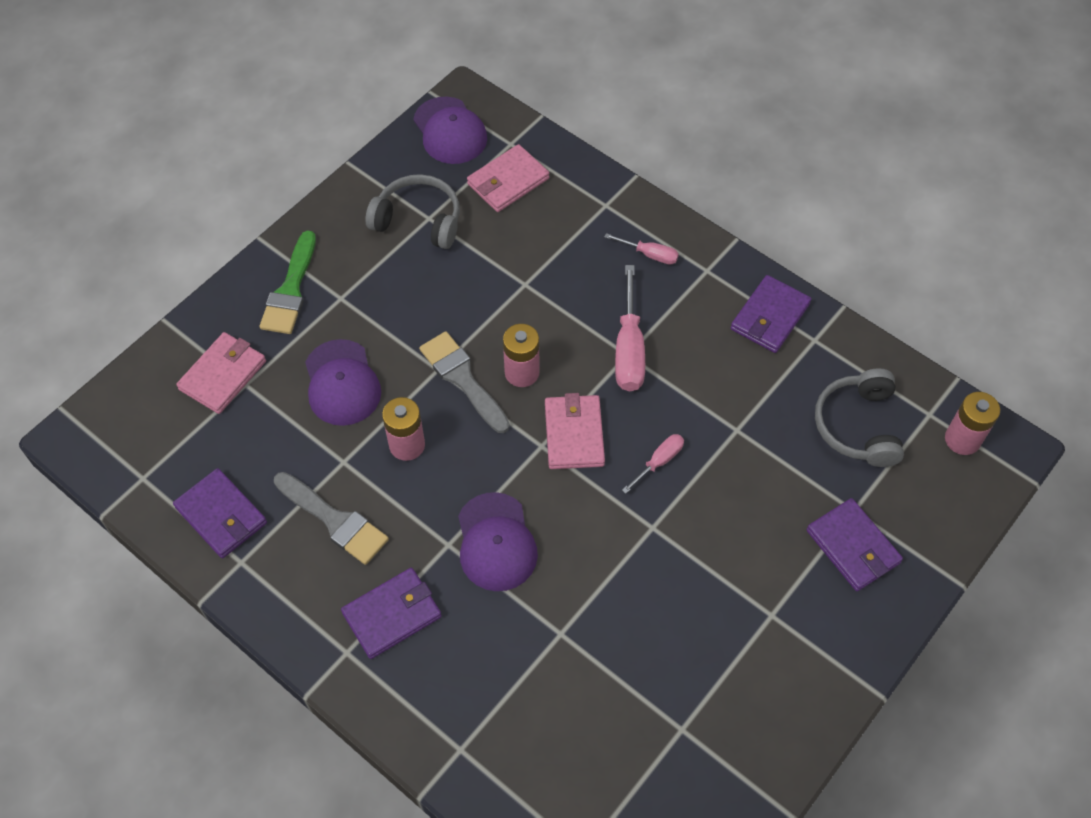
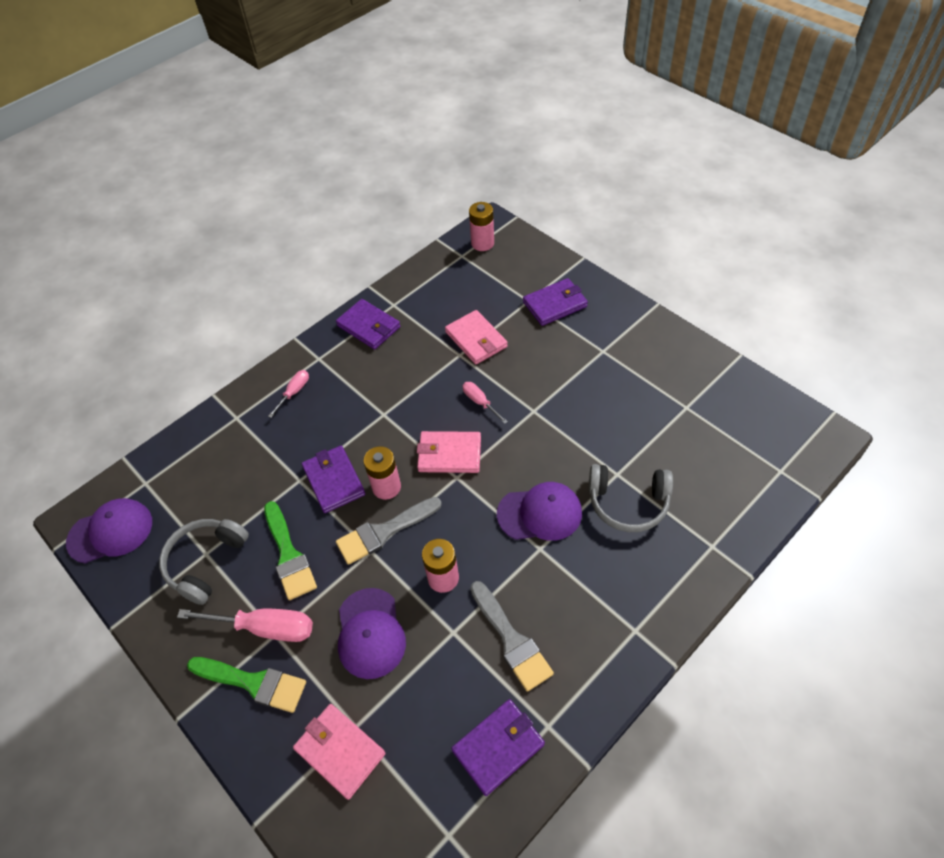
camera: 80 degrees left, 5 degrees down
grey brush [274,472,389,565] -> grey brush turned 105 degrees clockwise [470,581,554,692]
purple cap [305,339,381,426] -> purple cap turned 90 degrees clockwise [338,588,406,679]
purple wallet [341,568,442,659] -> purple wallet moved to [302,446,365,513]
pink wallet [467,144,549,212] -> pink wallet moved to [445,310,508,365]
pink screwdriver [615,265,645,391] -> pink screwdriver moved to [177,609,313,642]
grey headphones [815,368,904,467] -> grey headphones moved to [589,464,673,532]
none -> green brush [264,501,317,600]

